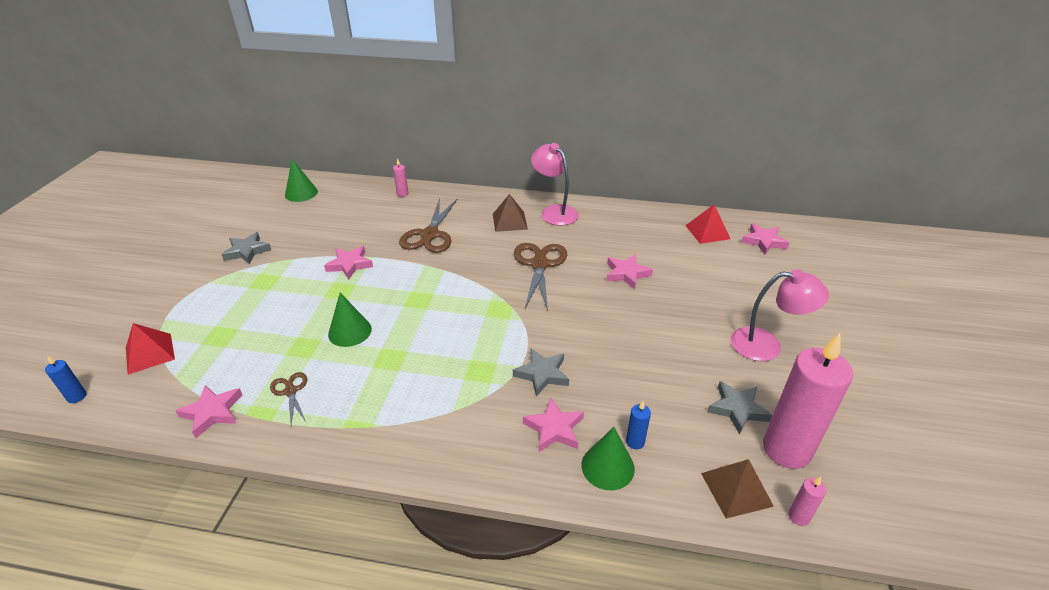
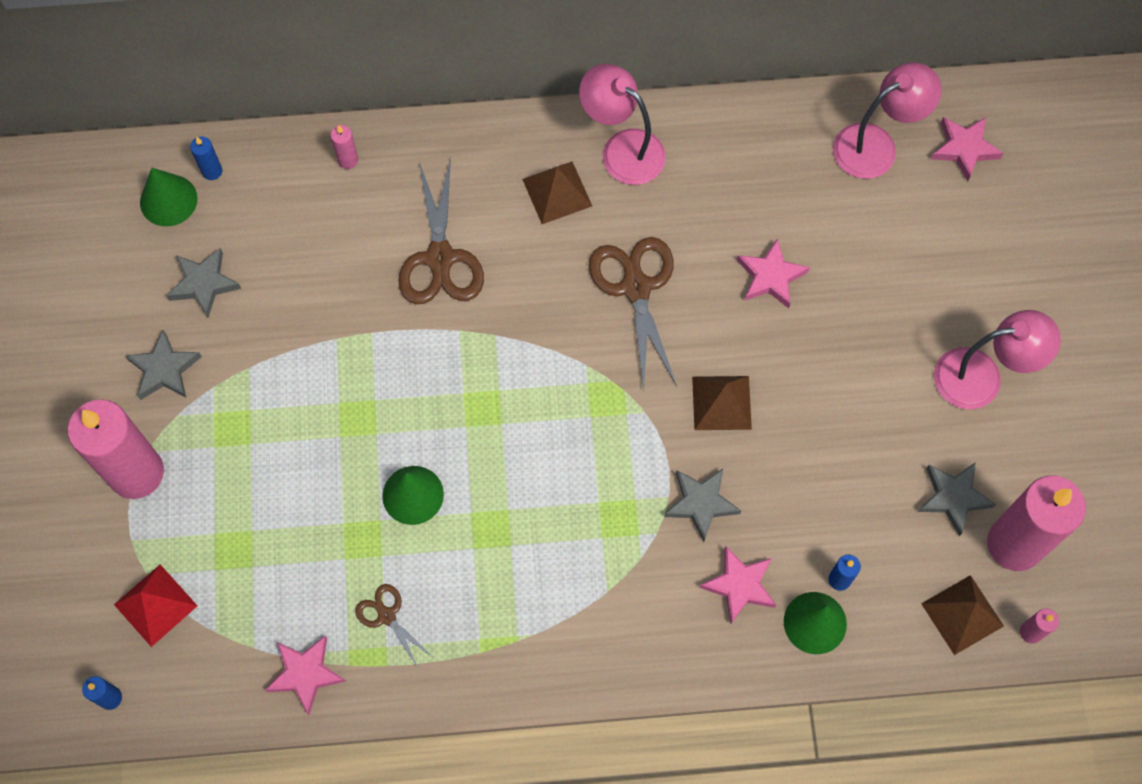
camera: 15 degrees left, 30 degrees up
pink star [324,246,373,280] -> none
red pyramid [685,205,730,244] -> pink lamp [833,62,942,179]
none -> pink candle [67,399,164,499]
none -> grey star [167,248,241,318]
none -> blue candle [190,136,222,180]
none -> brown pyramid [692,376,752,430]

